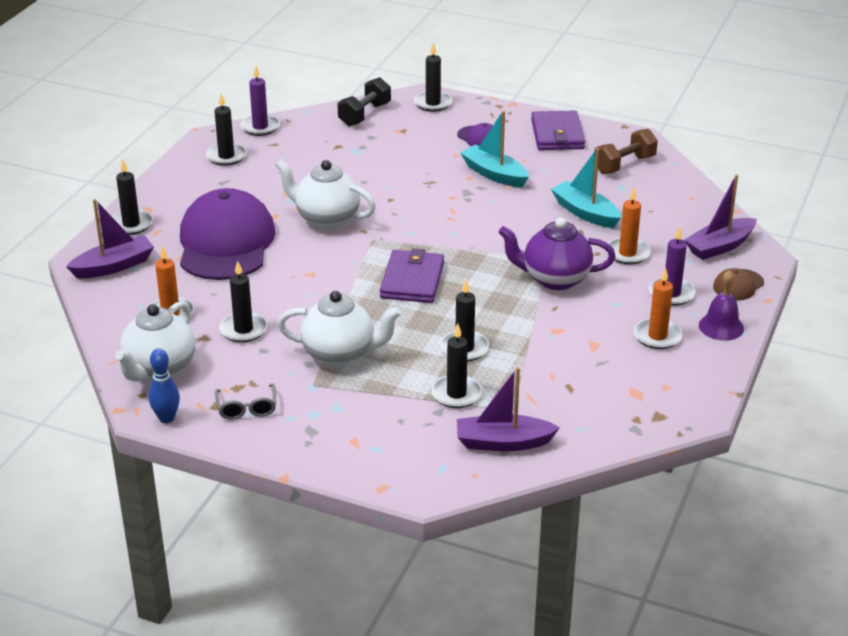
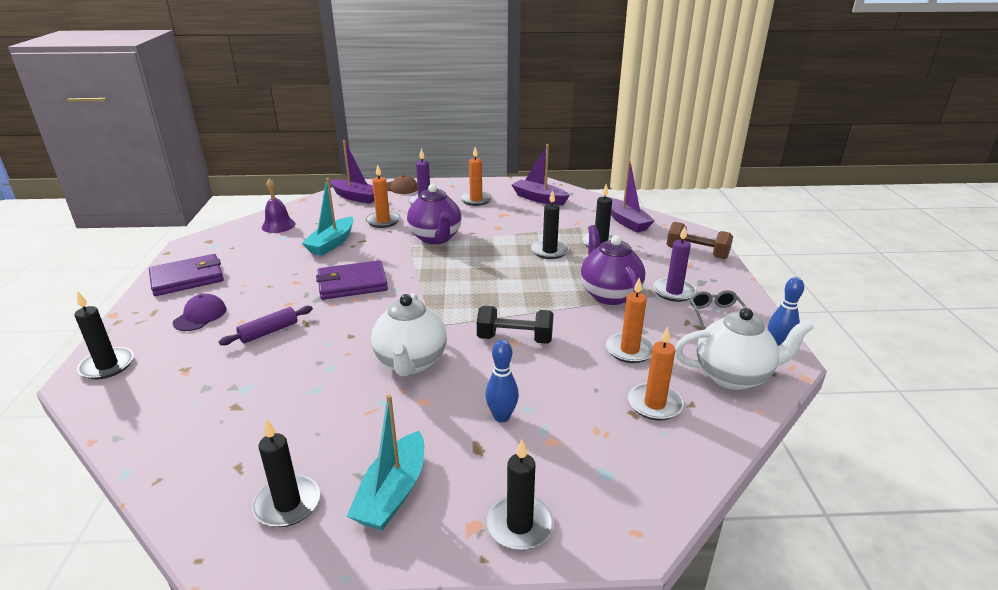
camera: 115 degrees left, 5 degrees down
purple boat [66,199,154,278] -> purple boat moved to [512,144,570,205]
purple cap [180,188,275,280] -> blue bowling pin [485,340,519,422]
grey glasses [215,384,276,420] -> grey glasses turned 60 degrees counterclockwise [690,290,747,330]
black candle [219,261,268,342] -> orange candle [606,277,654,363]
purple candle [240,66,280,136] -> purple candle moved to [653,226,696,302]
white teapot [278,291,402,367] -> purple teapot [580,225,645,305]
black dumbbell [337,77,391,126] -> black dumbbell moved to [477,306,554,344]
purple wallet [380,248,444,303] -> purple wallet moved to [316,260,388,300]
turquoise boat [460,111,529,187] -> turquoise boat moved to [347,395,424,530]
brown dumbbell [594,129,658,174] -> brown dumbbell moved to [667,222,733,259]
purple bell [699,270,744,341] -> purple bell moved to [262,178,296,233]
none -> purple rolling pin [219,306,313,345]

